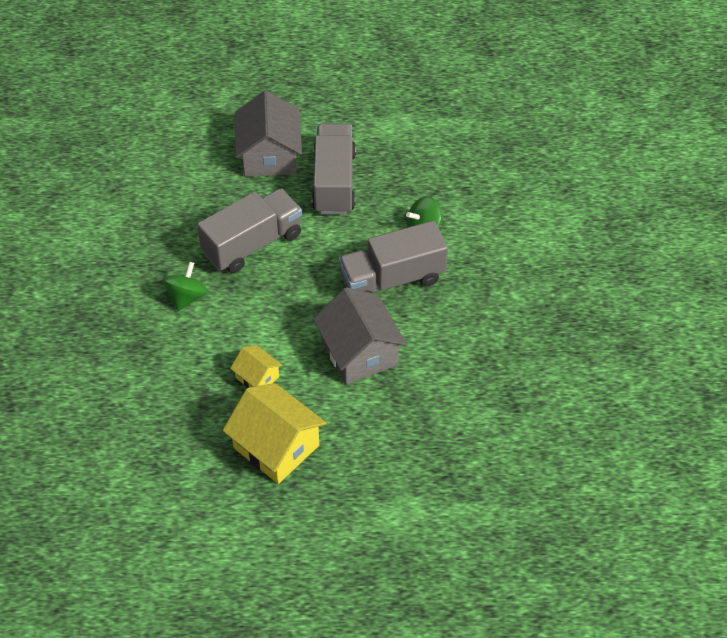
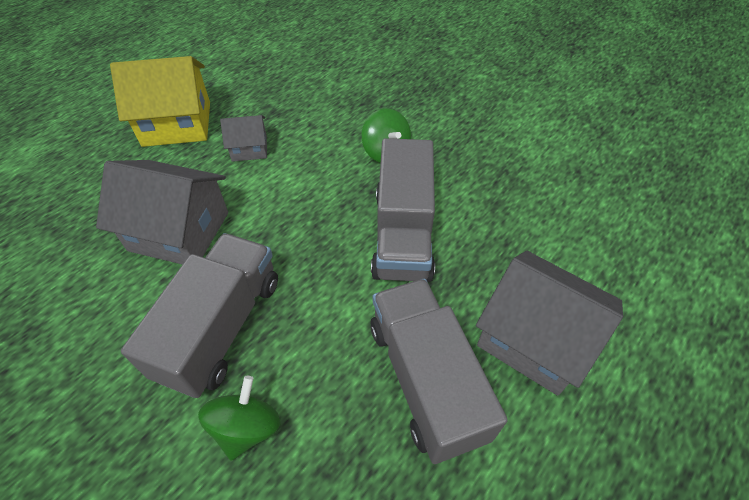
camera: 130 degrees right, 0 degrees up
yellow house [230,345,282,388] -> grey house [220,115,267,162]
grey truck [312,123,356,215] -> grey truck turned 150 degrees counterclockwise [370,279,508,464]

